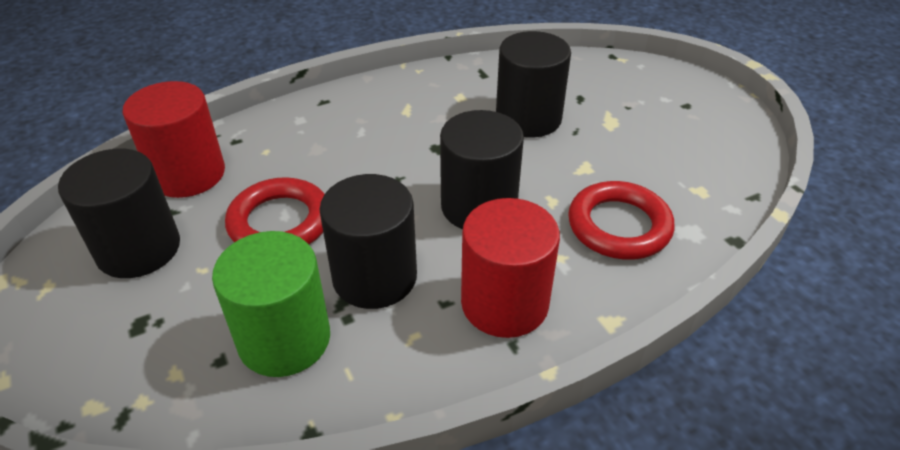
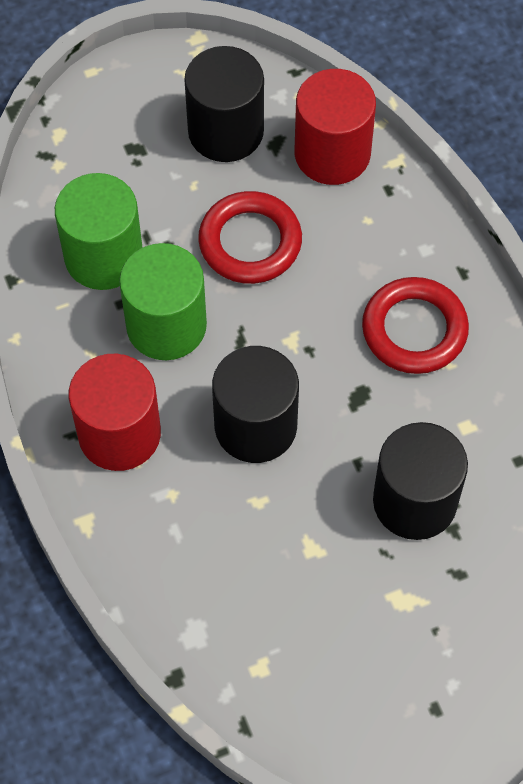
camera: 95 degrees right, 20 degrees up
black cylinder [319,174,417,309] -> green cylinder [119,243,207,360]
red ring [568,181,675,260] -> red ring moved to [362,277,469,374]

